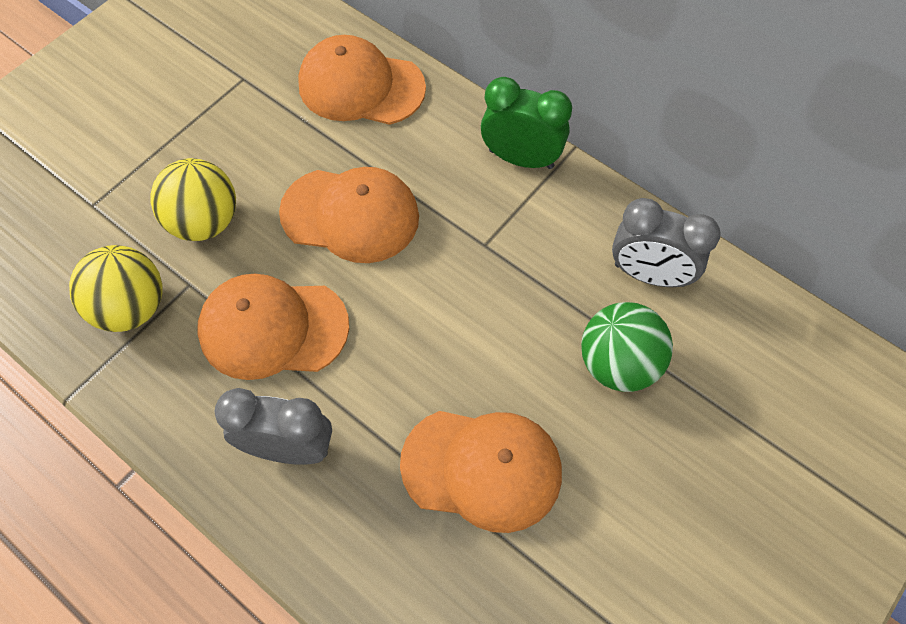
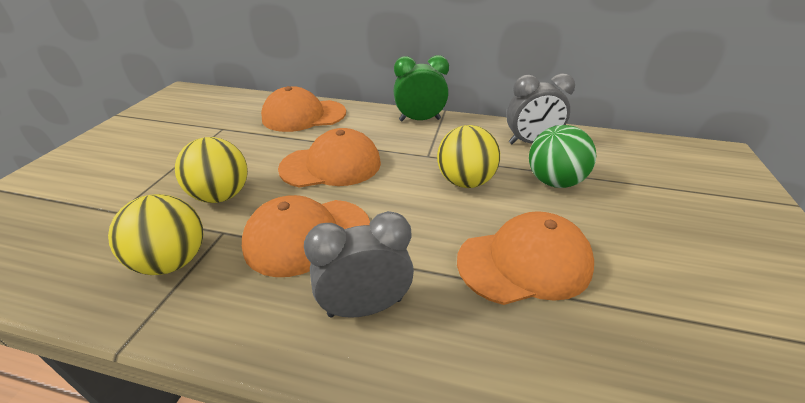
camera: 25 degrees left, 25 degrees down
none -> yellow ball [437,125,500,188]

